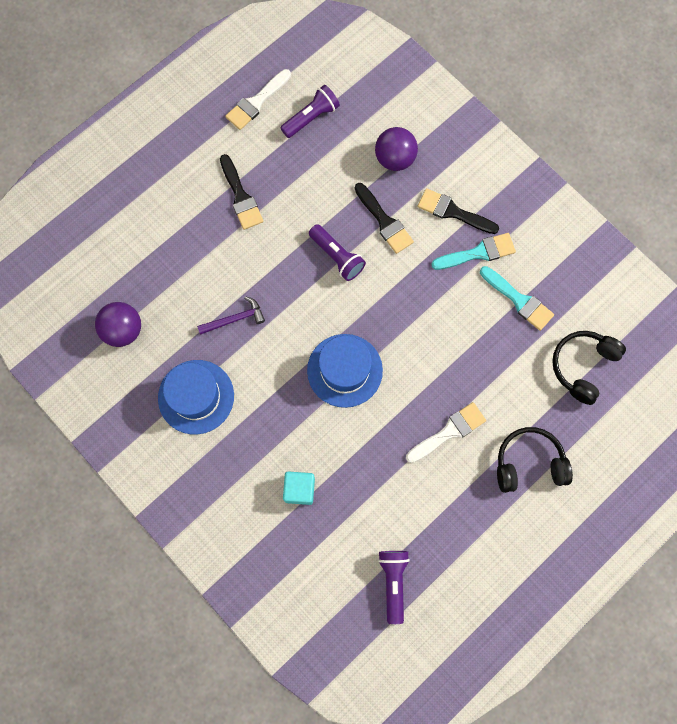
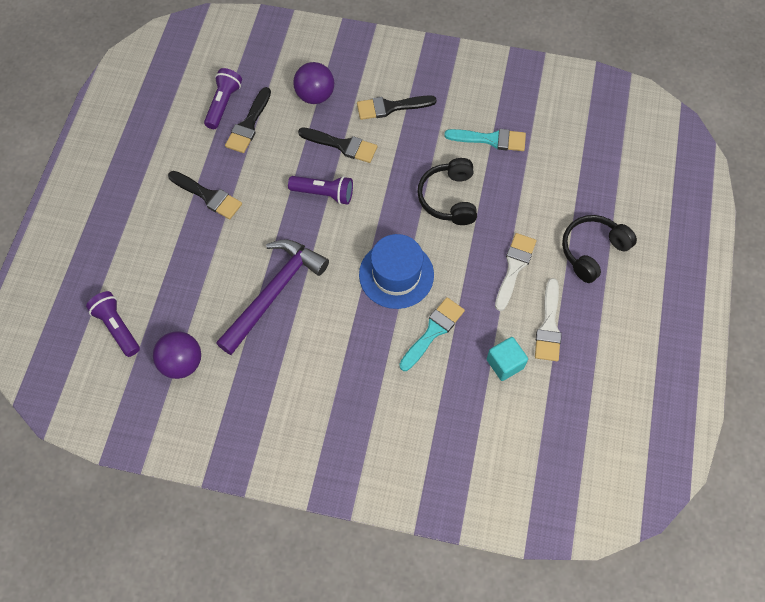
camera: 35 degrees left, 10 degrees down
blue hat [158,360,234,434] -> none
purple hammer [197,296,265,335] -> purple hammer [216,239,329,355], size x2.02
white brush [225,69,291,130] -> white brush moved to [535,278,562,361]
turquoise cube [283,471,315,505] -> turquoise cube moved to [487,337,528,381]
purple flashlight [378,551,410,624] -> purple flashlight moved to [86,291,140,357]
turquoise brush [431,233,516,270] -> turquoise brush moved to [399,297,465,371]
black headphones [552,331,626,405] -> black headphones moved to [417,158,477,225]
none -> black brush [225,87,271,153]

